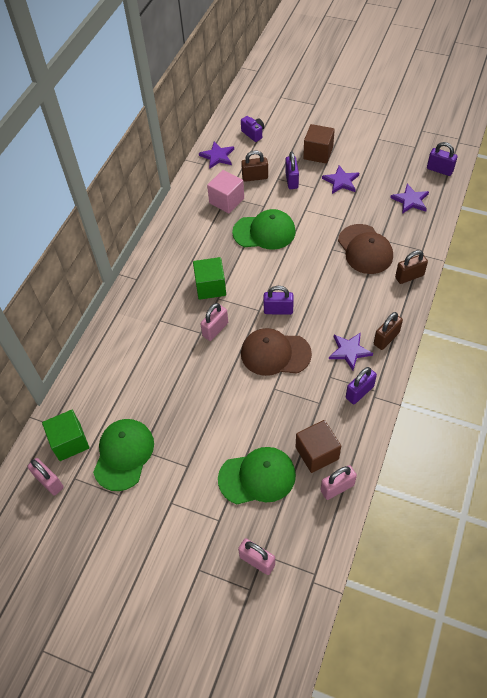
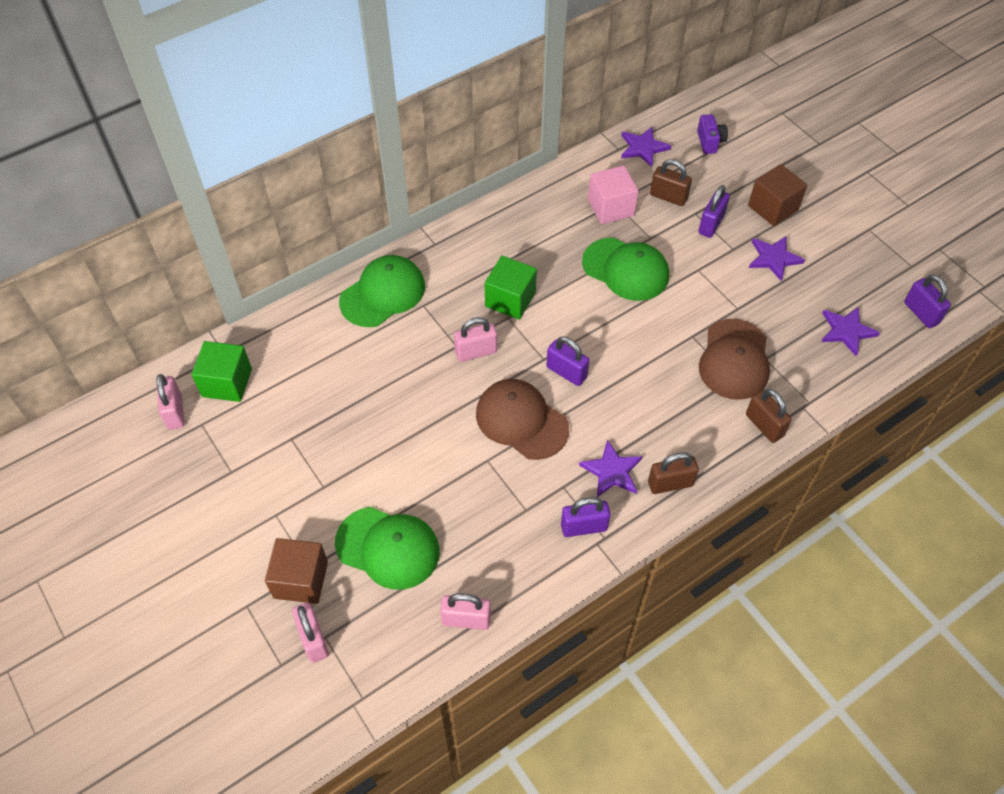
camera: 30 degrees right, 0 degrees up
green cap [93,419,154,491] -> green cap moved to [339,255,425,327]
brown cube [296,420,341,473] -> brown cube moved to [265,538,328,604]
brown padlock [395,250,428,284] -> brown padlock turned 45 degrees clockwise [746,389,792,443]

